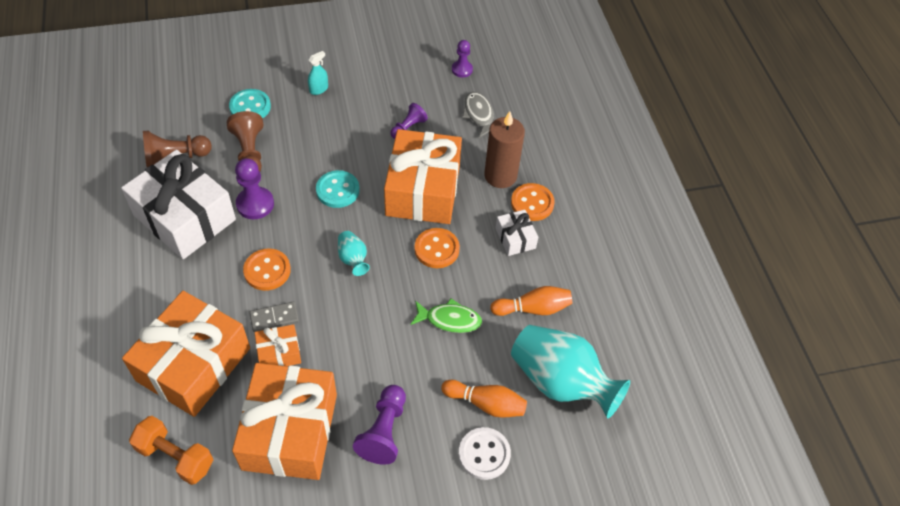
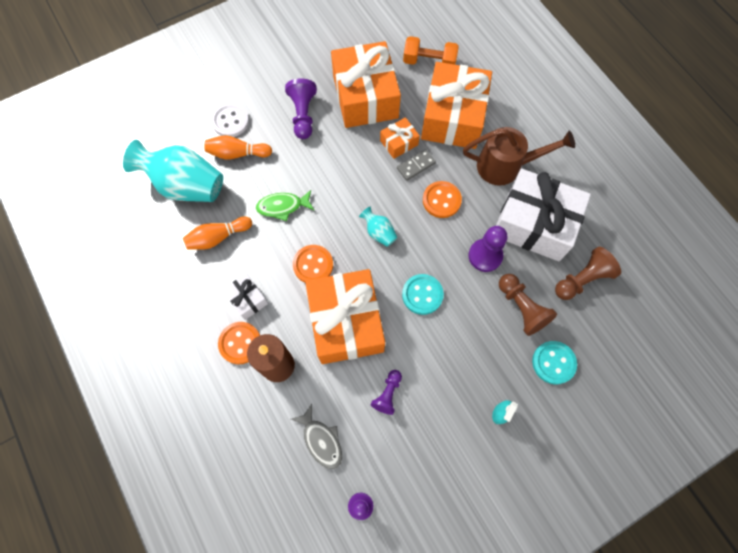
camera: 165 degrees right, 15 degrees up
none -> brown watering can [463,127,575,186]

